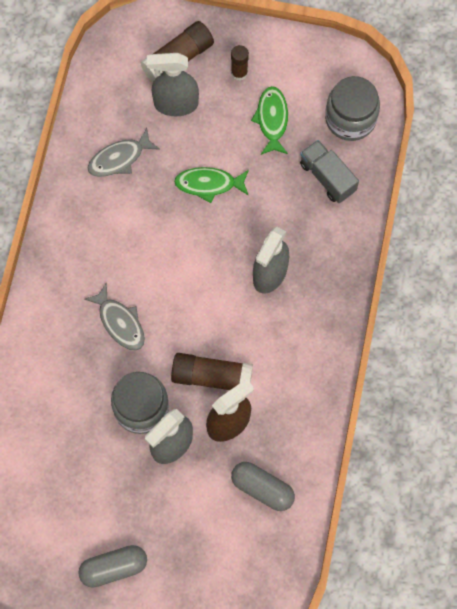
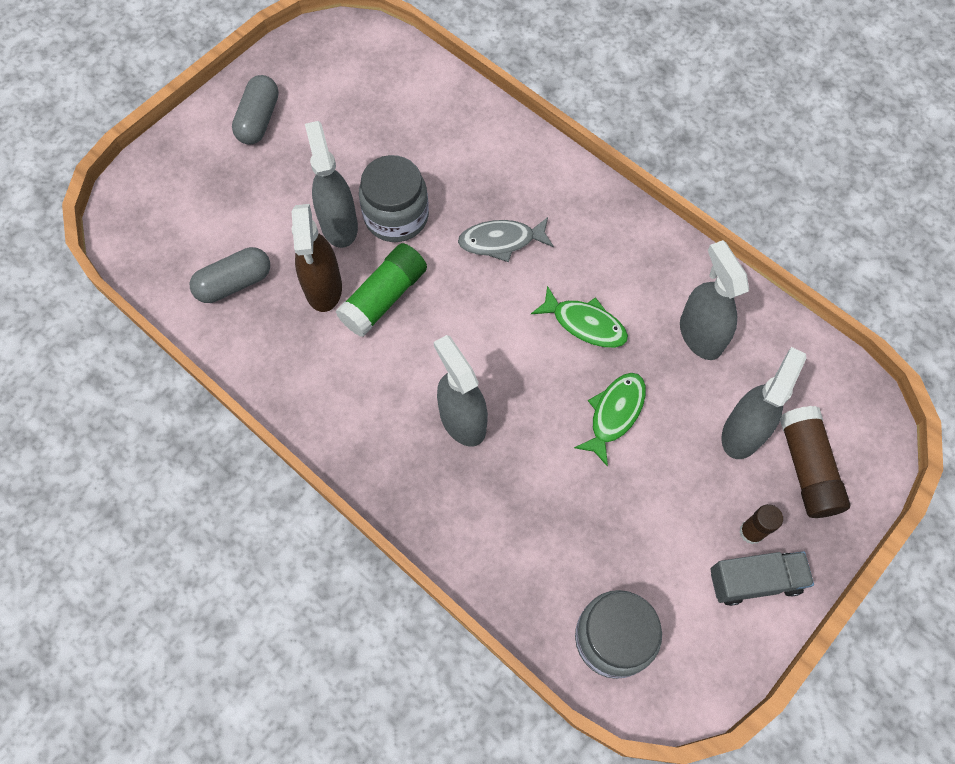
camera: 120 degrees right, 5 degrees down
grey fish [88,128,160,177] -> grey spray bottle [680,240,749,360]
brown glue stick [171,353,253,390] -> green glue stick [336,243,427,337]
green fish [251,86,288,155] -> green fish moved to [531,286,628,348]
grey truck [300,140,359,203] -> grey truck moved to [710,551,814,606]

